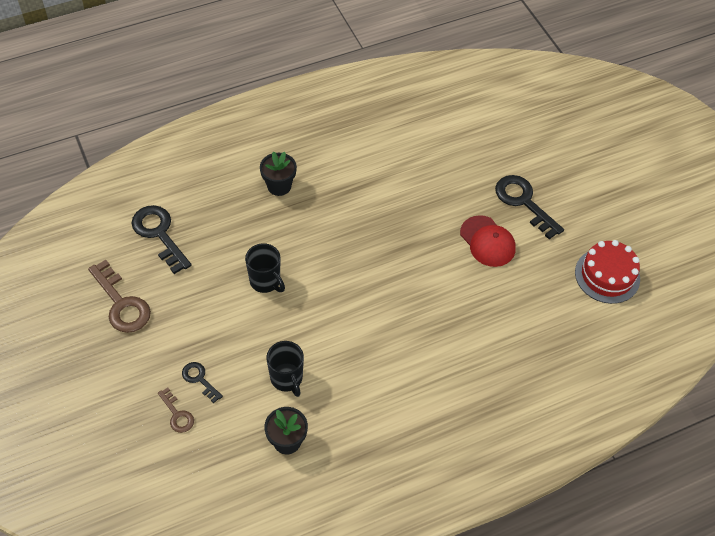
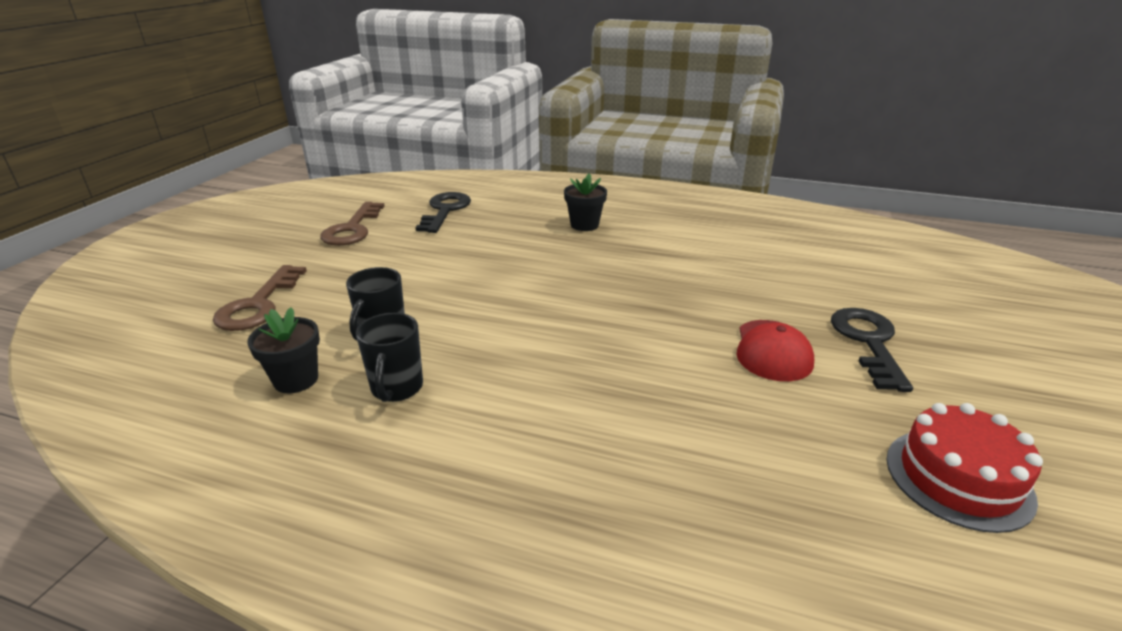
camera: 45 degrees right, 25 degrees down
brown key [158,387,194,433] -> brown key [213,265,307,331], size x1.84
black key [182,362,223,403] -> none
black mug [245,243,285,293] -> black mug moved to [356,313,423,402]

